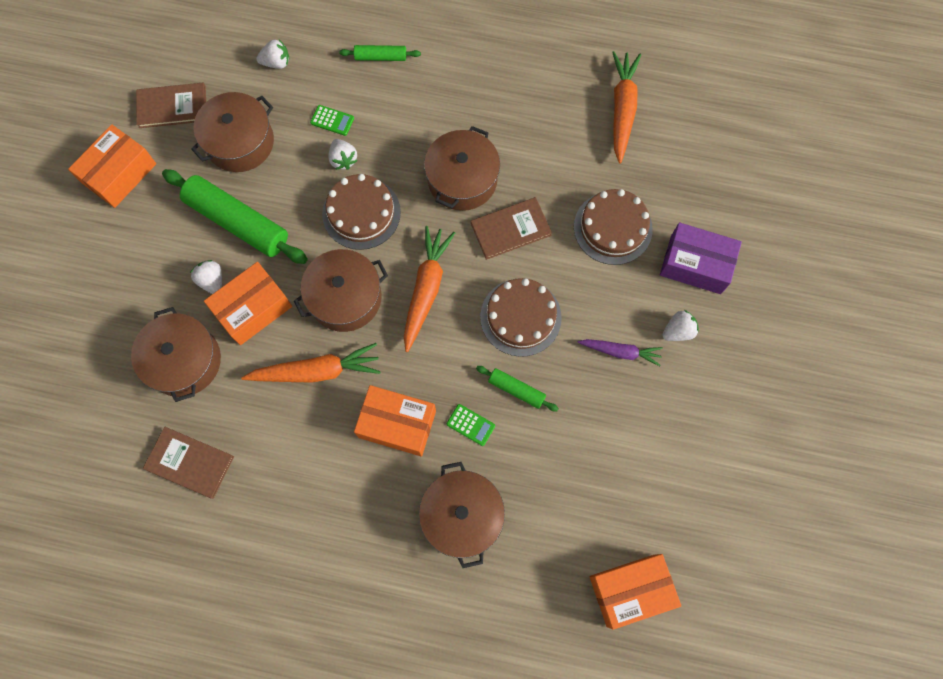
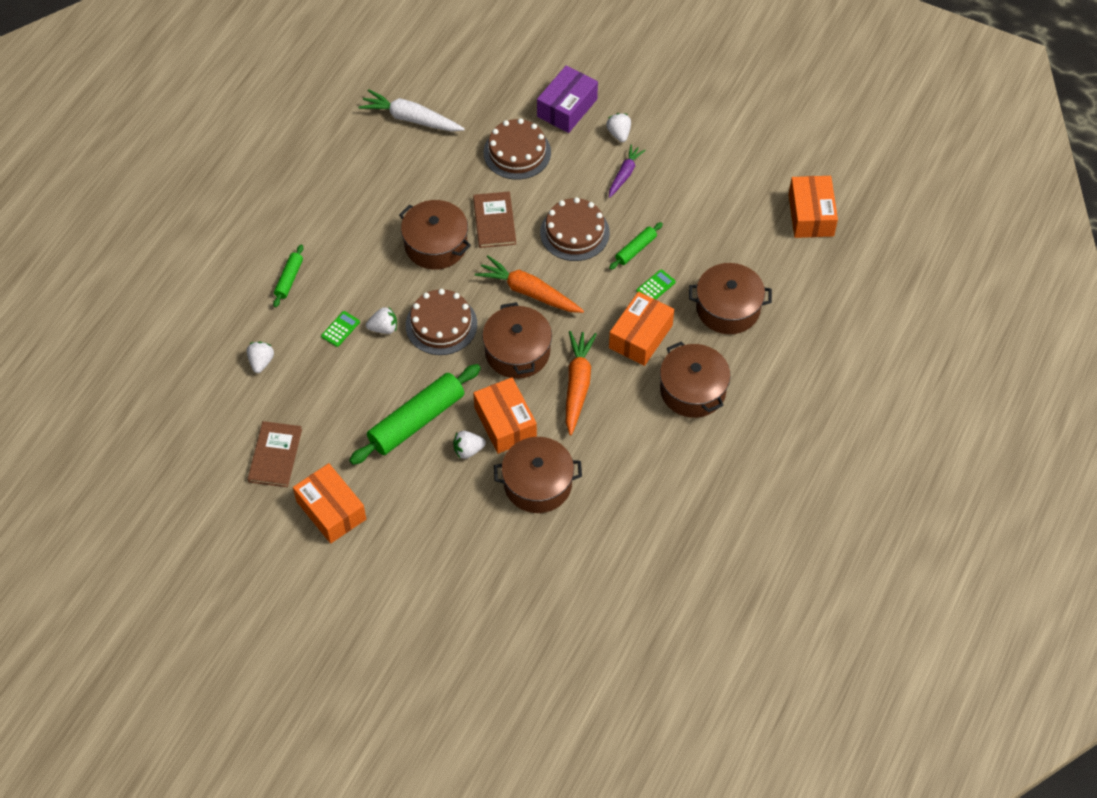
camera: 75 degrees left, 15 degrees down
brown book [143,427,234,499] -> none
brown pot [191,92,274,172] -> brown pot moved to [660,341,731,418]
orange carrot [612,51,641,164] -> white carrot [358,89,465,132]

